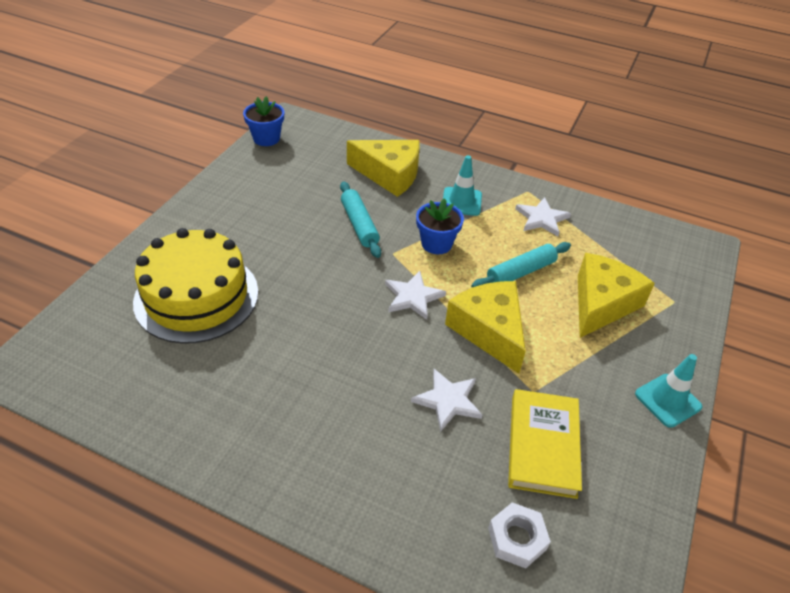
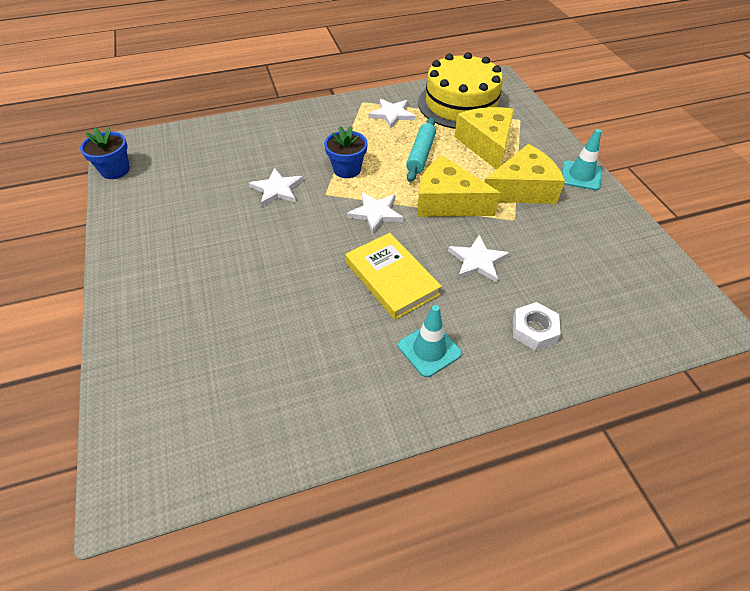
camera: 40 degrees left, 5 degrees up
yellow cake [133,228,258,344] -> yellow cake moved to [418,52,505,129]
turquoise rolling pin [340,181,381,258] -> white star [249,168,303,206]
yellow cheese [347,140,420,197] -> yellow cheese moved to [485,144,565,204]
turquoise traffic cone [443,155,482,216] -> turquoise traffic cone moved to [398,305,462,377]
white nut [488,502,551,569] -> white nut moved to [513,302,561,351]
yellow book [508,389,582,499] -> yellow book moved to [346,233,442,320]

